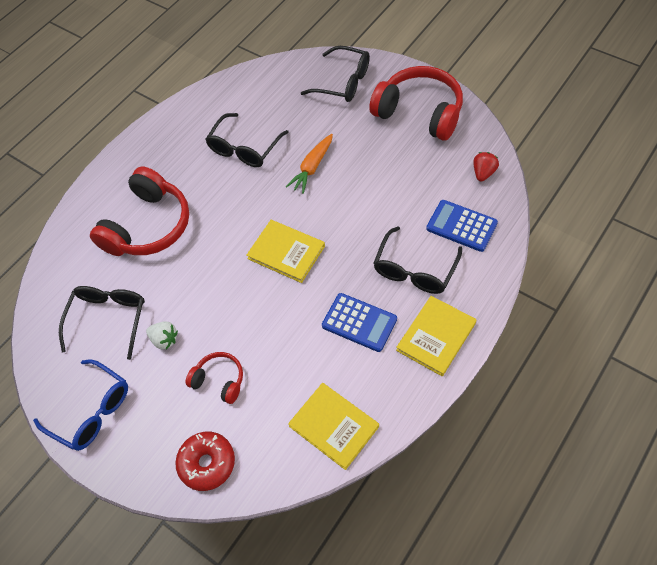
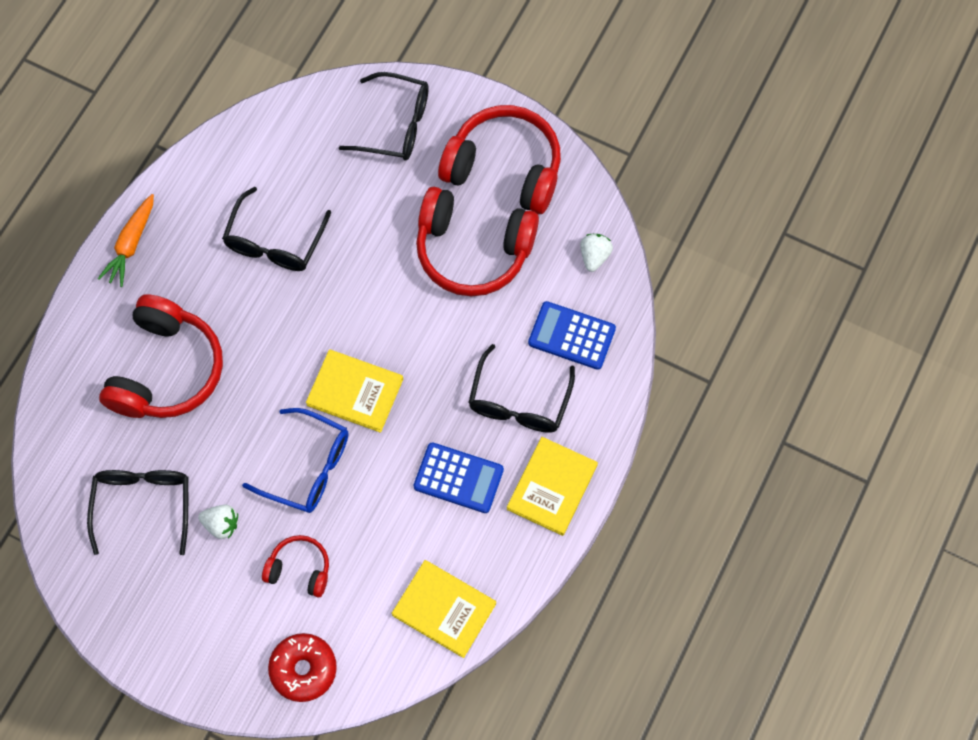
camera: 15 degrees left, 10 degrees up
blue glasses [33,360,128,451] -> blue glasses moved to [242,408,348,513]
orange carrot [285,134,333,194] -> orange carrot moved to [98,194,154,287]
red strawberry [473,152,499,182] -> white strawberry [580,234,613,272]
none -> red headphones [416,187,539,296]

